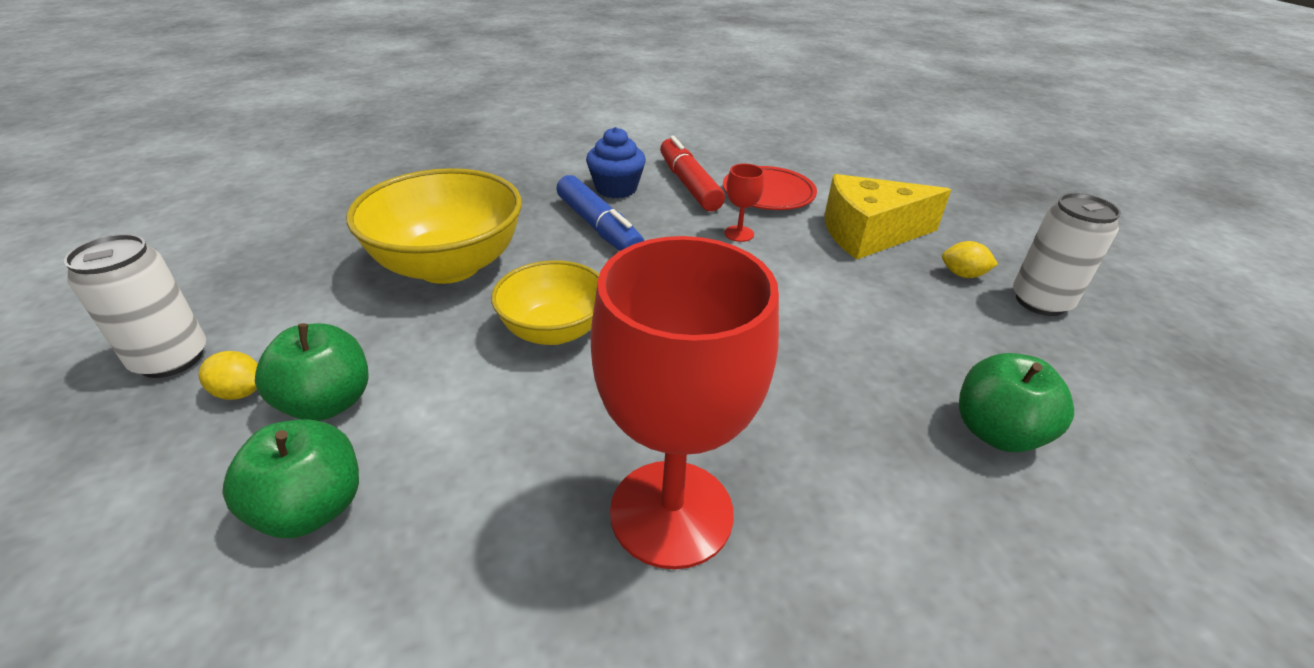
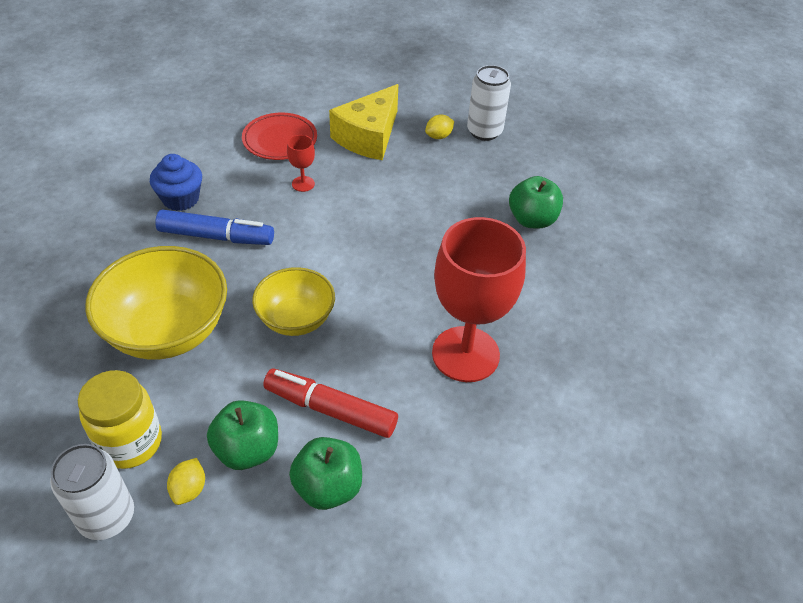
camera: 50 degrees left, 10 degrees up
yellow lemon [199,351,258,400] -> yellow lemon turned 45 degrees counterclockwise [167,458,205,505]
red marker [660,136,725,211] -> red marker moved to [263,368,398,438]
none -> yellow jar [78,370,162,469]

